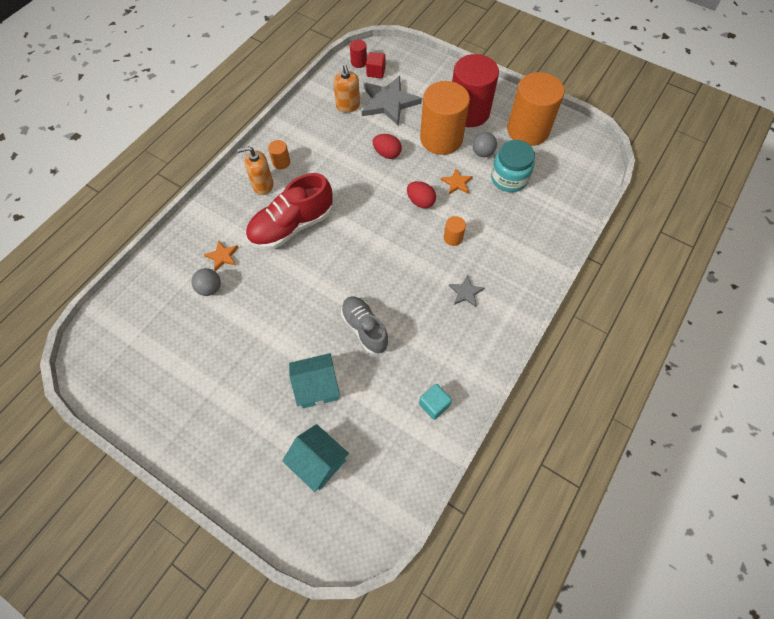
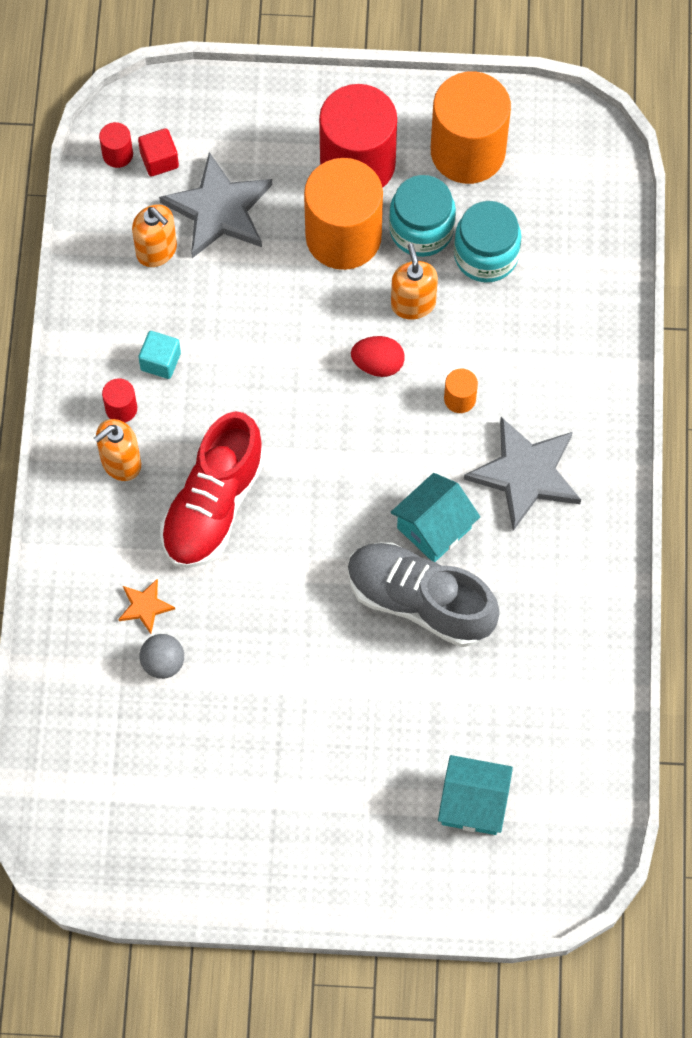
camera: 30 degrees left, 5 degrees up
orange cylinder [268,140,290,169] -> red cylinder [102,378,137,423]
turquoise house [289,353,340,408] -> turquoise house moved to [391,473,480,562]
grey shoe [341,296,389,354] -> grey shoe [348,543,500,647], size x1.52
red egg [373,134,402,159] -> none
turquoise cube [419,384,452,420] -> turquoise cube moved to [138,331,181,379]
orange star [441,168,473,194] -> orange soap dispenser [391,243,438,320]
grey star [449,275,484,307] -> grey star [464,417,581,531], size x2.11
grey ball [472,132,497,157] -> turquoise jar [389,175,456,257]

